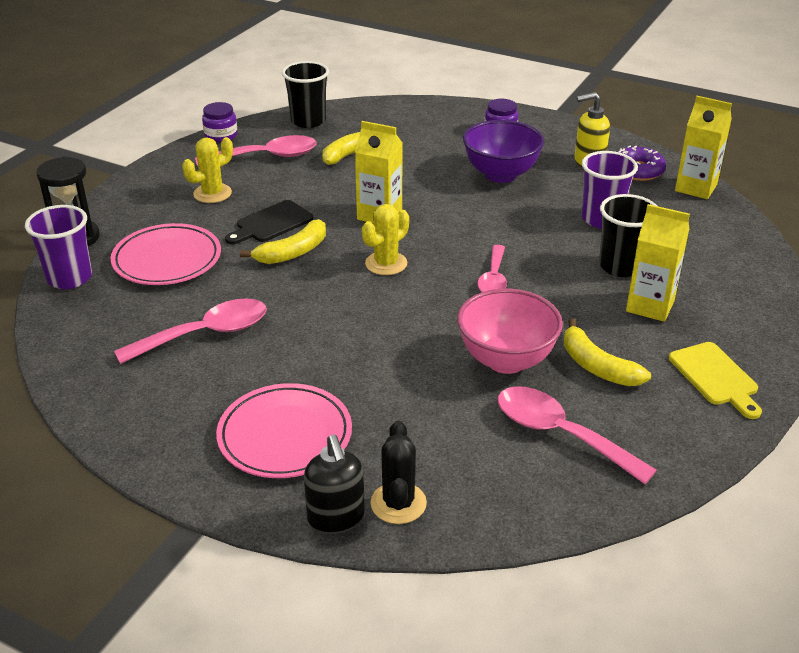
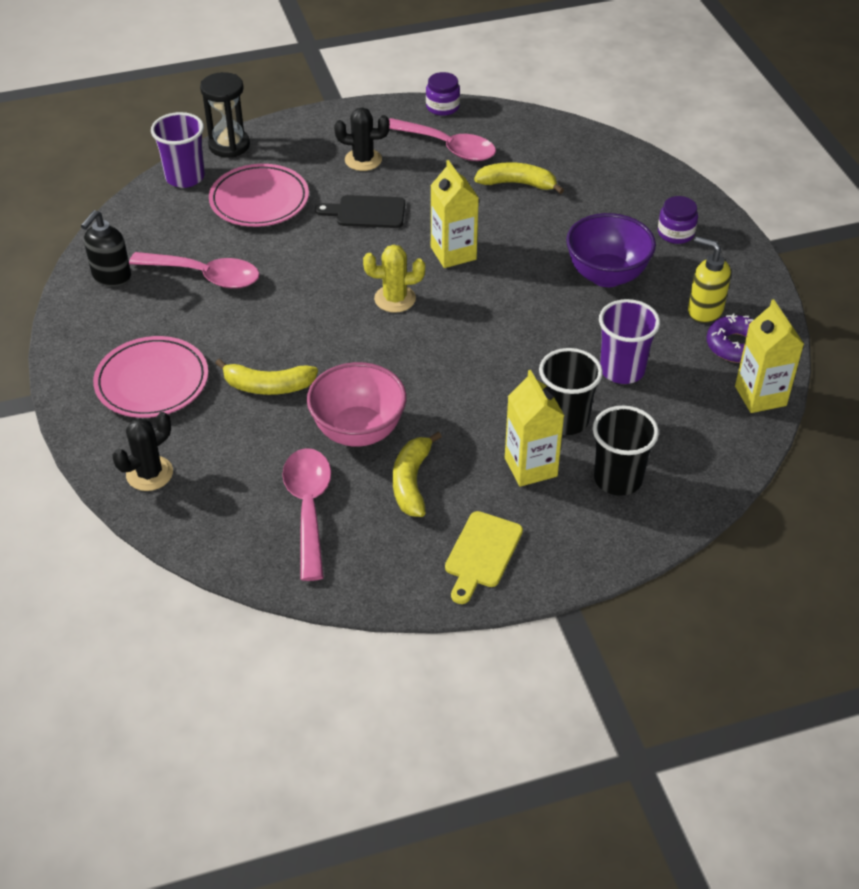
camera: 45 degrees right, 10 degrees up
yellow cactus [182,137,233,203] -> black cactus [334,107,390,171]
yellow banana [240,219,326,264] -> yellow banana moved to [215,359,318,395]
black cup [282,61,329,128] -> black cup moved to [593,406,659,496]
black soap dispenser [304,435,365,534] -> black soap dispenser moved to [81,210,131,286]
pink spoon [477,245,507,292] -> none

